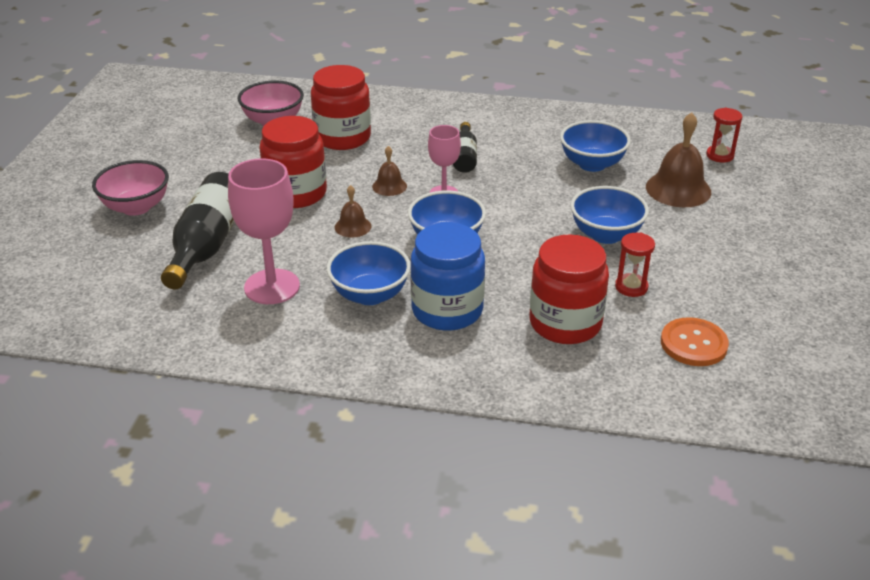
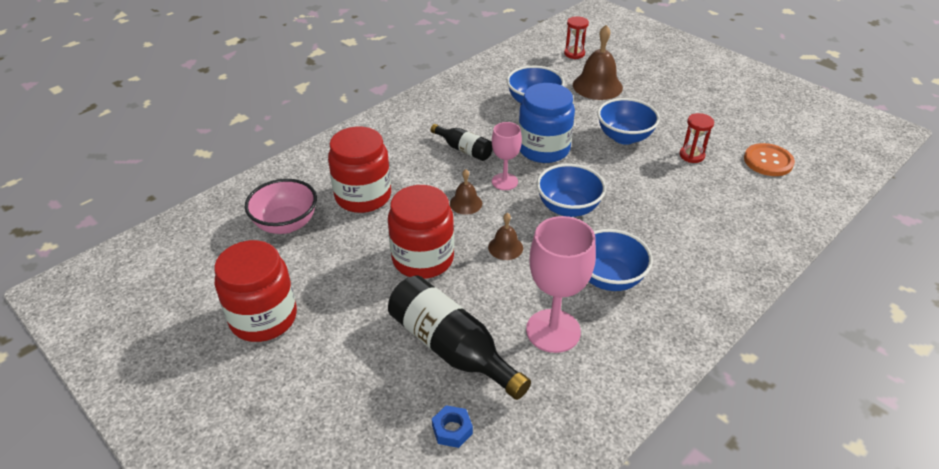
camera: 55 degrees left, 5 degrees up
pink bowl [92,160,169,216] -> none
blue jar [411,223,485,331] -> blue jar moved to [518,83,575,163]
red jar [530,235,609,344] -> red jar moved to [214,240,297,342]
none -> blue nut [432,405,473,448]

